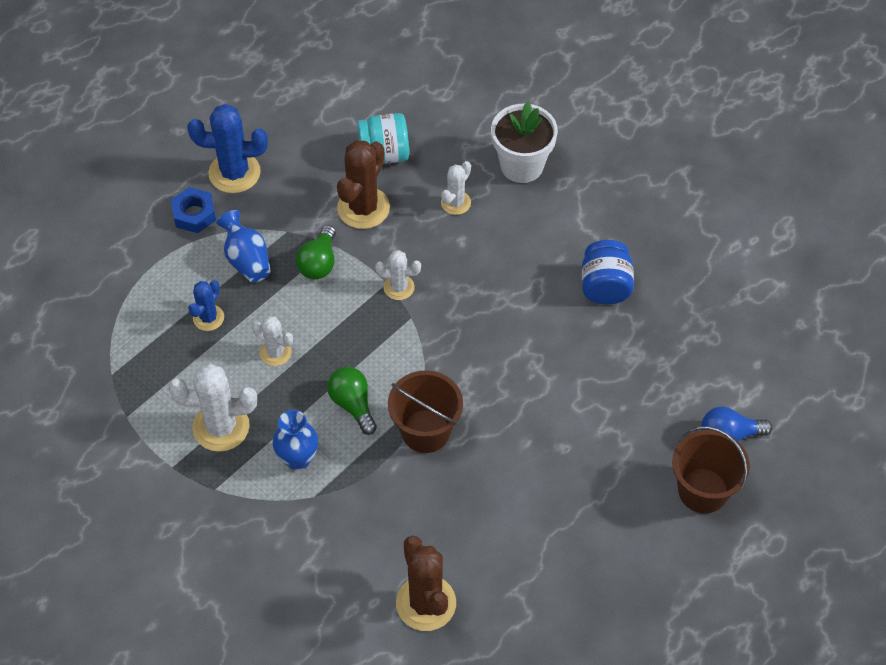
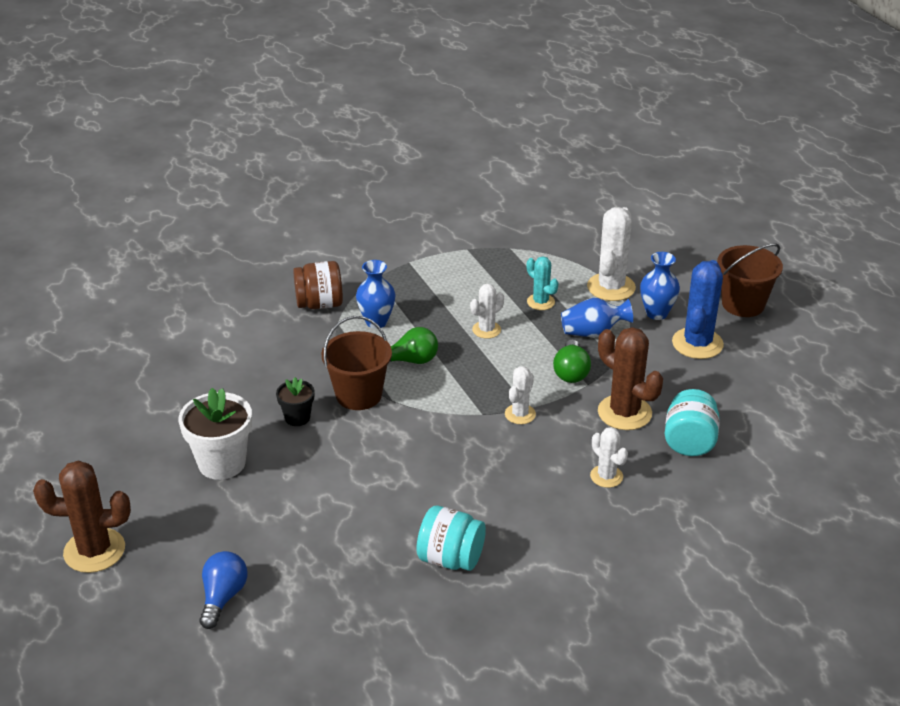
camera: 110 degrees right, 20 degrees down
white cactus [169,364,257,452] -> white cactus moved to [587,207,636,301]
blue nut [171,187,216,233] -> blue vase [640,252,680,320]
blue cactus [188,280,224,331] -> turquoise cactus [527,256,558,310]
green light bulb [296,225,336,279] -> green light bulb turned 120 degrees counterclockwise [553,339,591,383]
brown cactus [396,536,456,631] -> brown cactus moved to [33,461,131,573]
white flower pot [491,102,558,183] -> white flower pot moved to [179,388,252,480]
blue jar [582,240,634,305] -> turquoise jar [416,506,486,571]
brown bucket [672,426,750,513] -> brown bucket moved to [717,243,783,317]
none -> black flower pot [276,377,314,426]
none -> brown jar [293,261,343,309]

